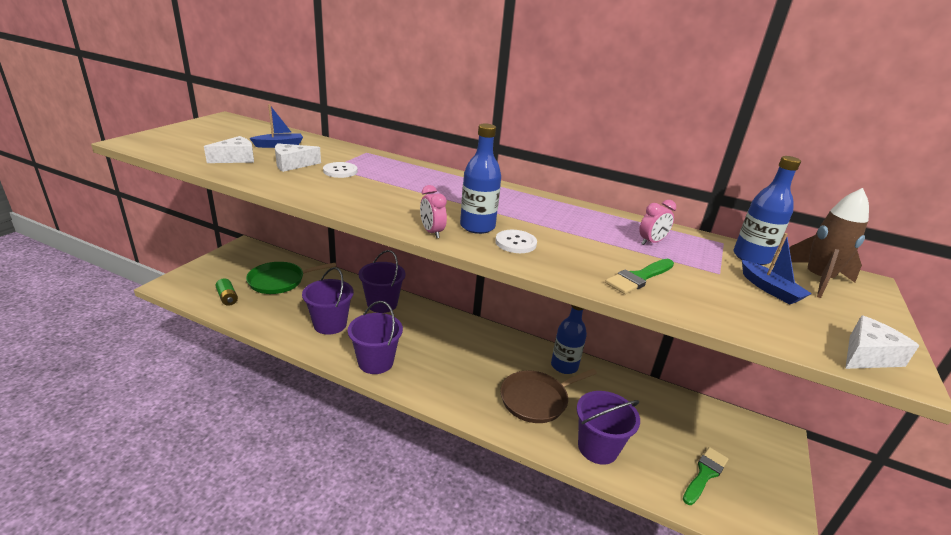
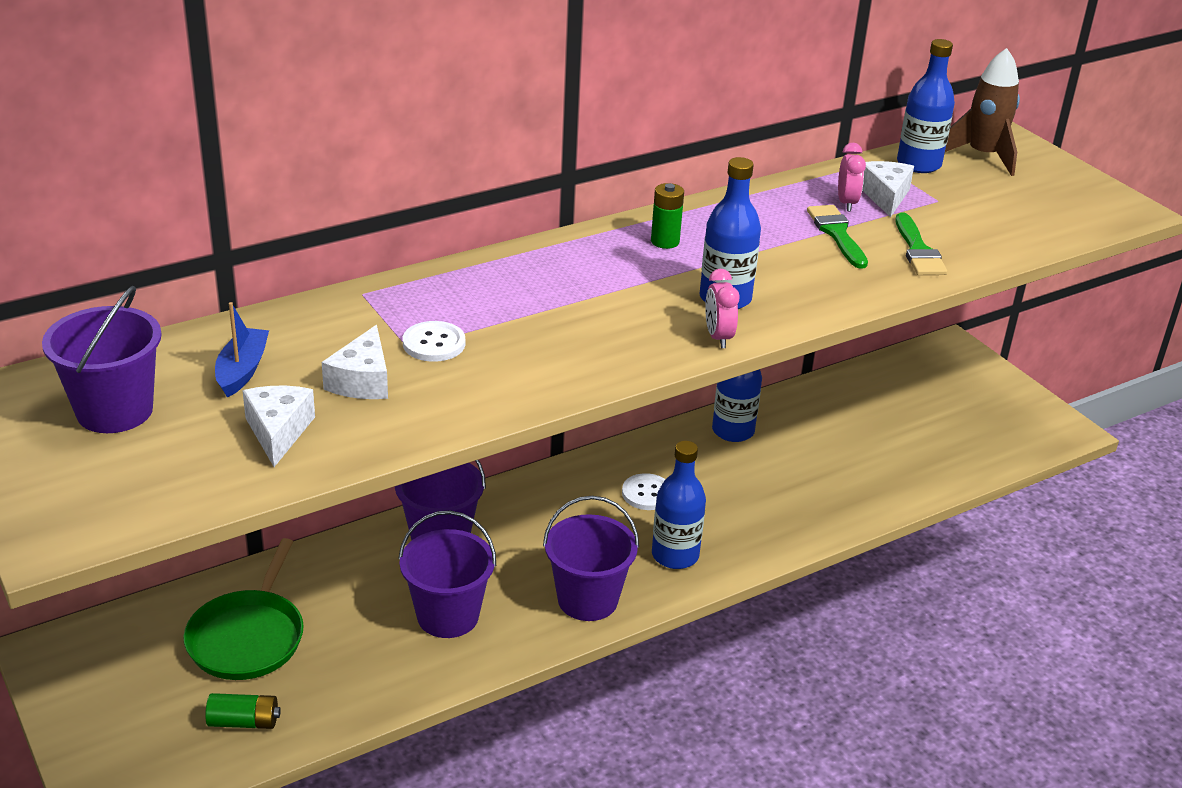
camera: 55 degrees left, 5 degrees up
pink clock [420,185,447,238] -> pink clock turned 75 degrees clockwise [705,269,740,348]
white button [495,230,537,253] -> white button moved to [622,473,666,510]
brown pan [500,369,597,423] -> none
purple bucket [577,391,640,465] -> purple bucket moved to [42,286,162,433]
green brush [683,447,728,505] -> green brush moved to [807,205,868,269]
blue boat [742,233,812,304] -> none
white cheese [845,315,920,369] -> white cheese moved to [862,161,914,217]
none -> green battery [651,183,684,249]
none -> blue bottle [652,441,706,569]

